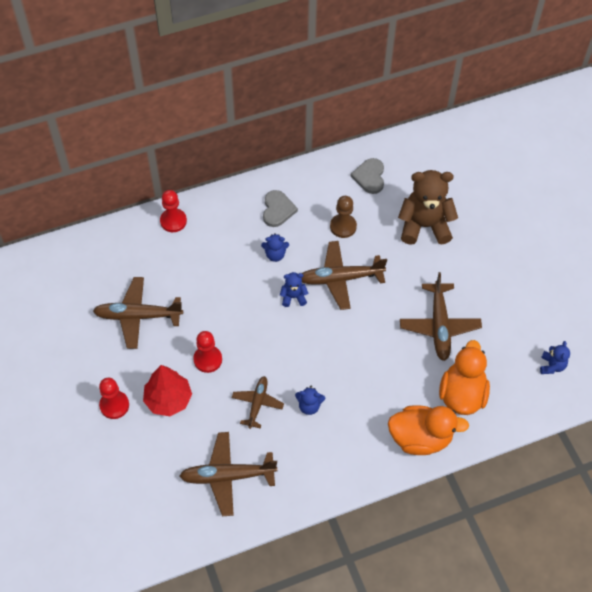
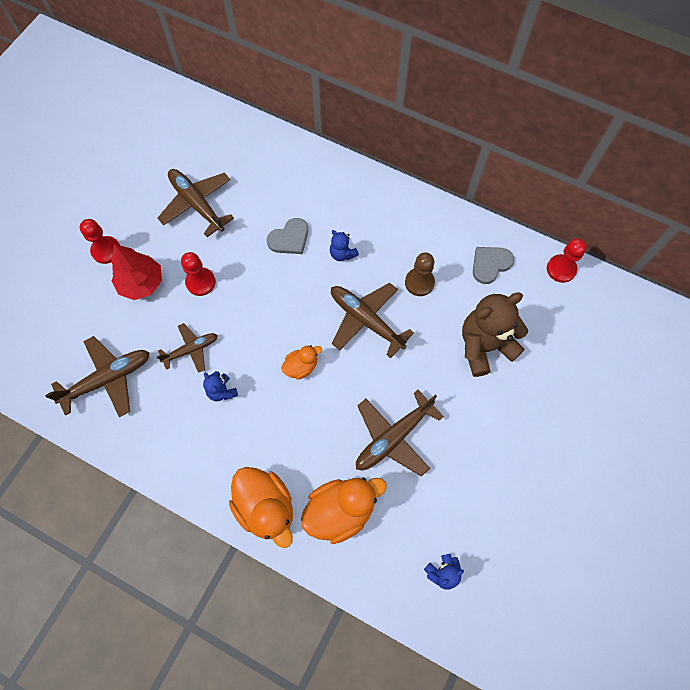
camera: 50 degrees right, 10 degrees up
red pawn [160,190,187,232] -> red pawn moved to [547,238,587,283]
brown plane [180,432,277,516] -> brown plane turned 105 degrees clockwise [45,336,150,417]
grey heart [263,190,298,227] -> grey heart moved to [267,218,308,254]
blue teddy bear [280,272,308,307] -> none
brown teddy bear [398,170,458,245] -> brown teddy bear turned 75 degrees counterclockwise [462,292,528,377]
none -> orange duck [281,345,322,380]

